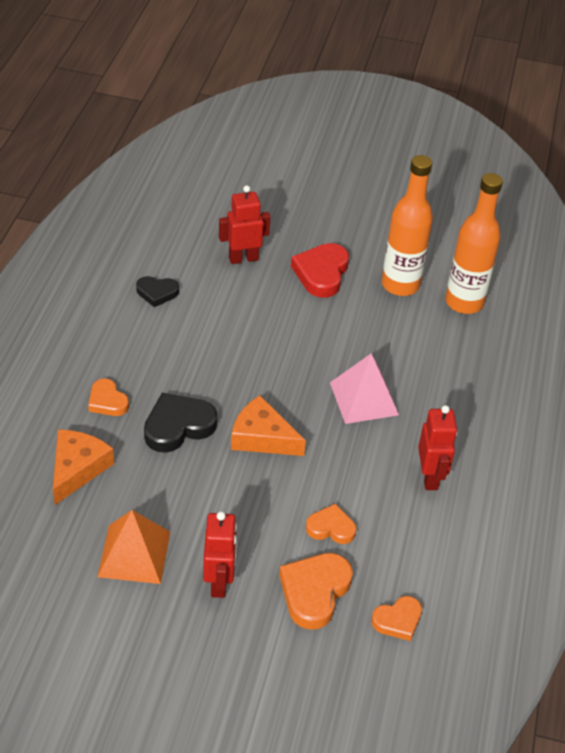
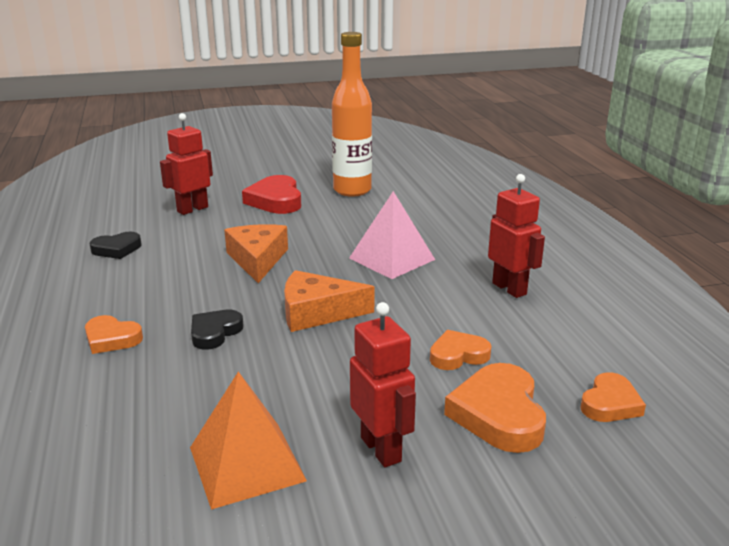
camera: 25 degrees left, 20 degrees down
orange cheese [53,429,114,505] -> orange cheese moved to [224,224,288,283]
black heart [144,393,217,453] -> black heart [191,309,244,350], size x0.62
orange bottle [445,173,503,314] -> none

